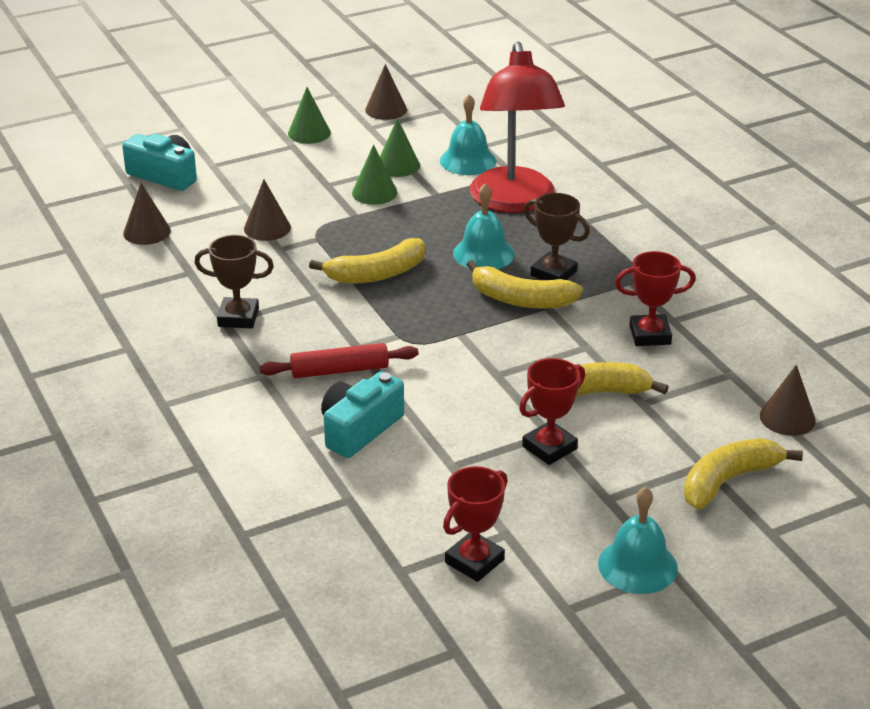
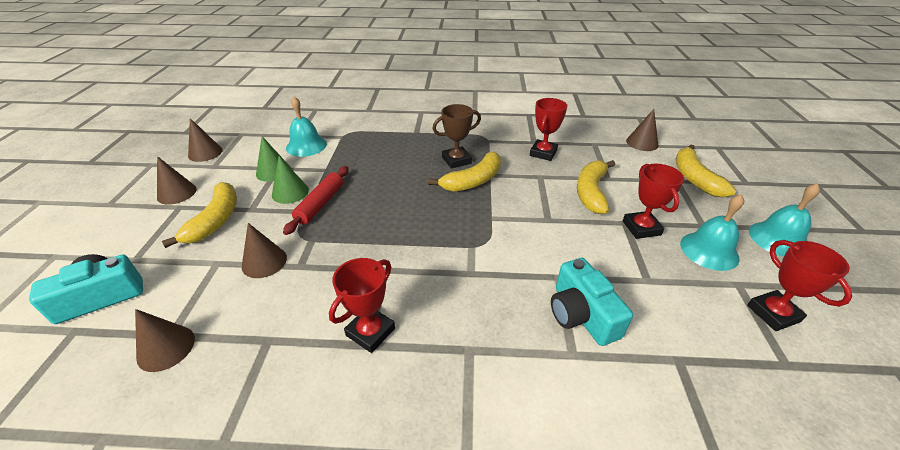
camera: 60 degrees left, 5 degrees up
brown trophy [194,235,274,329] -> red trophy [329,258,395,353]
red rolling pin [259,343,419,378] -> red rolling pin moved to [283,166,349,235]
green cone [288,87,331,144] -> brown cone [157,156,197,205]
yellow banana [309,238,425,284] -> yellow banana moved to [162,182,237,248]
turquoise bell [453,183,515,269] -> turquoise bell moved to [680,194,744,271]
red lamp [470,41,565,213] -> none

